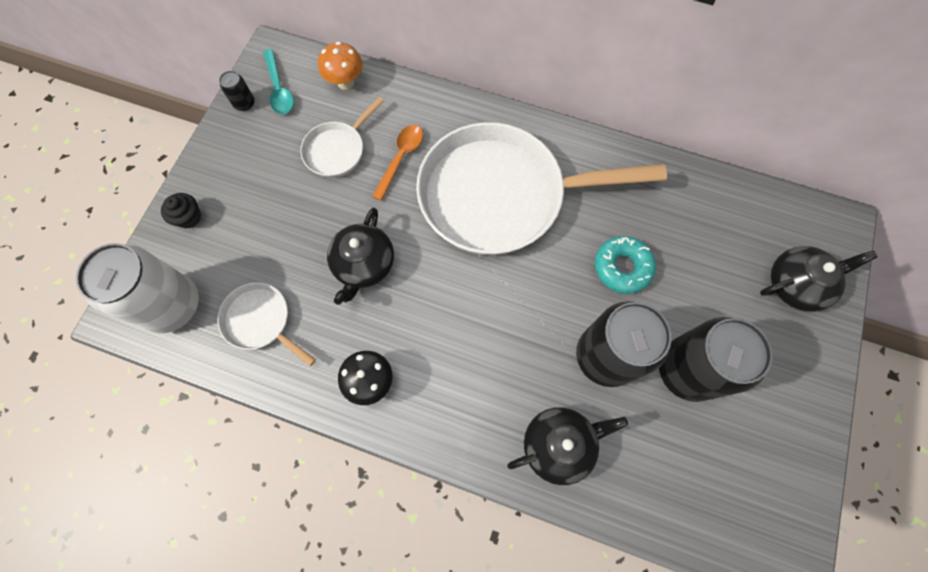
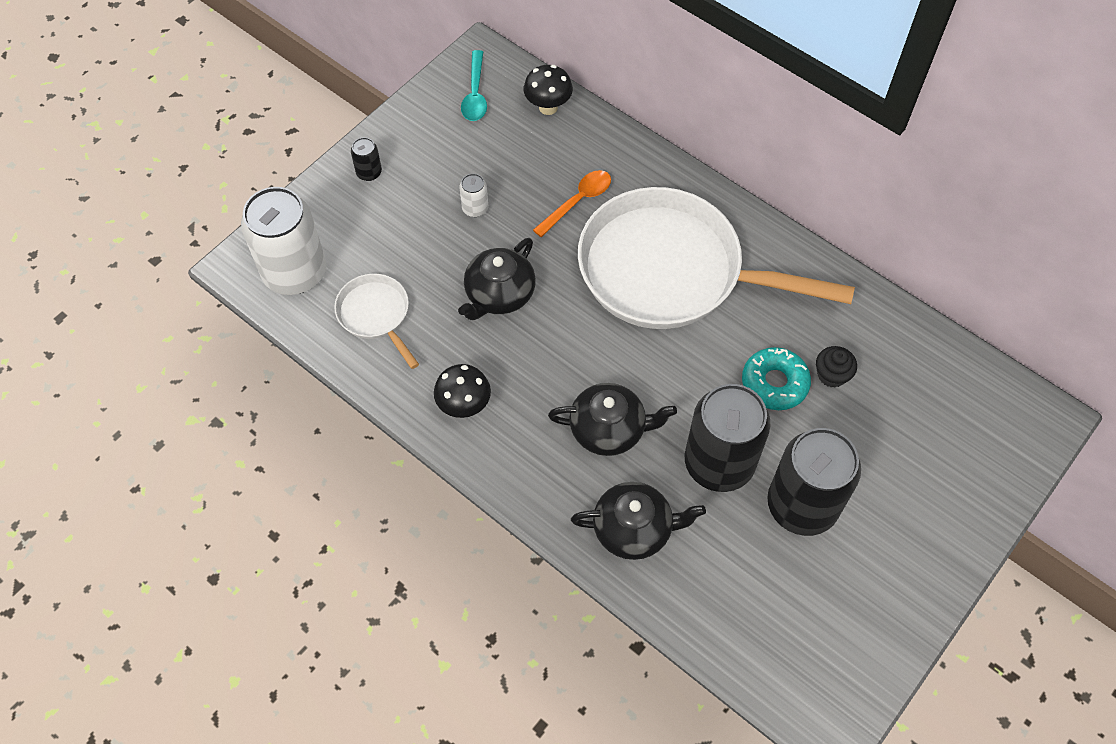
camera: 20 degrees right, 10 degrees down
black cupcake [161,193,201,228] -> black cupcake moved to [816,346,857,388]
black can [219,71,255,111] -> black can moved to [351,137,382,181]
white pan [300,97,384,178] -> none
orange mushroom [318,42,363,90] -> black mushroom [524,65,573,115]
black teapot [760,246,878,312] -> black teapot moved to [548,383,677,456]
none -> white can [460,174,488,217]

